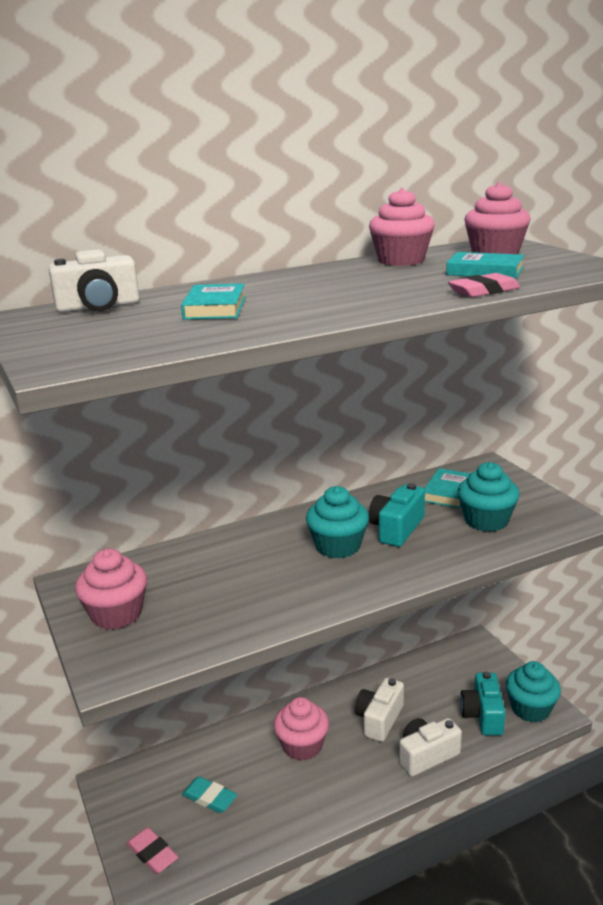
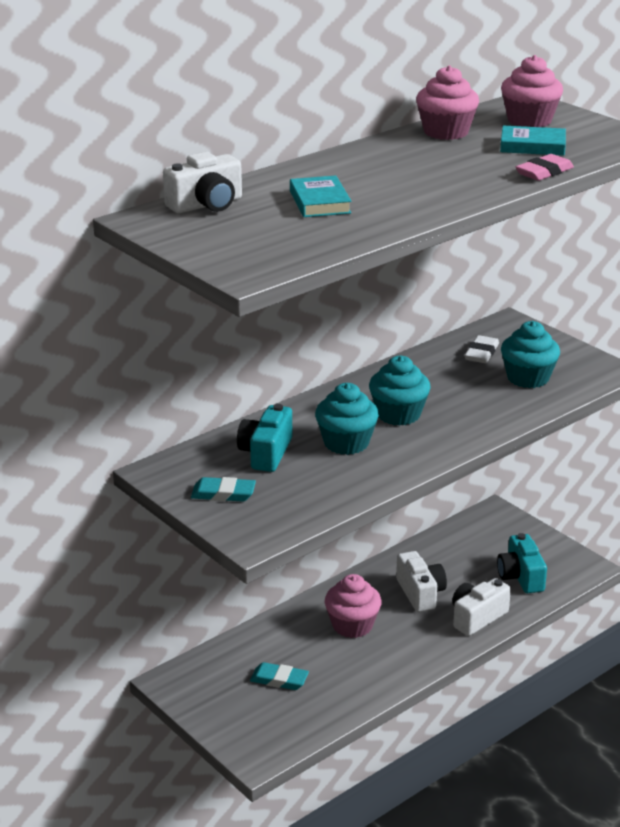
camera: 15 degrees left, 5 degrees up
pink cupcake [75,549,147,630] -> turquoise eraser [191,477,256,501]
pink eraser [126,827,178,874] -> none
white camera [355,678,404,742] -> white camera turned 150 degrees clockwise [396,551,447,612]
turquoise camera [369,483,425,547] -> turquoise camera moved to [237,404,292,472]
turquoise book [424,468,471,508] -> white eraser [464,335,499,363]
turquoise cupcake [506,661,561,722] -> turquoise cupcake moved to [315,383,379,455]

